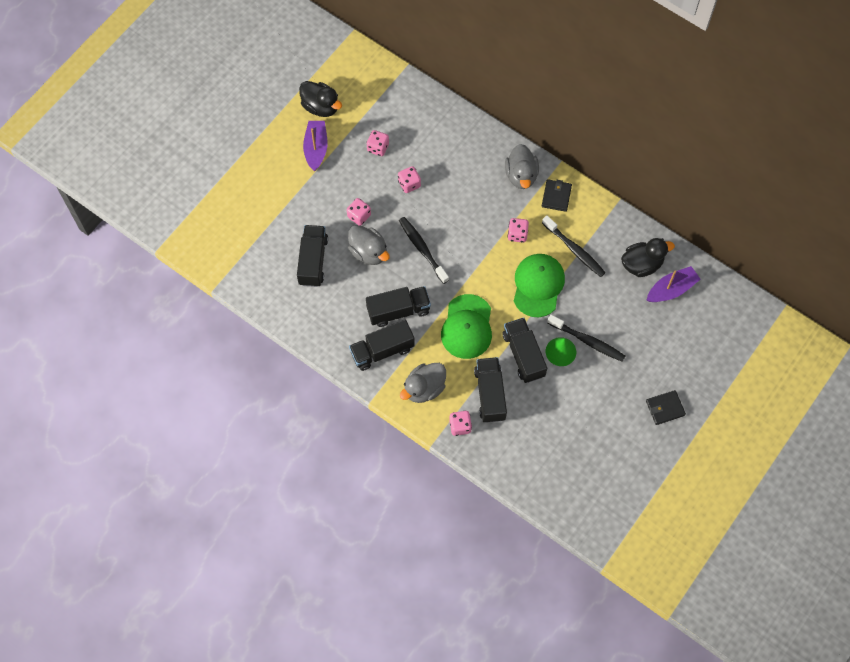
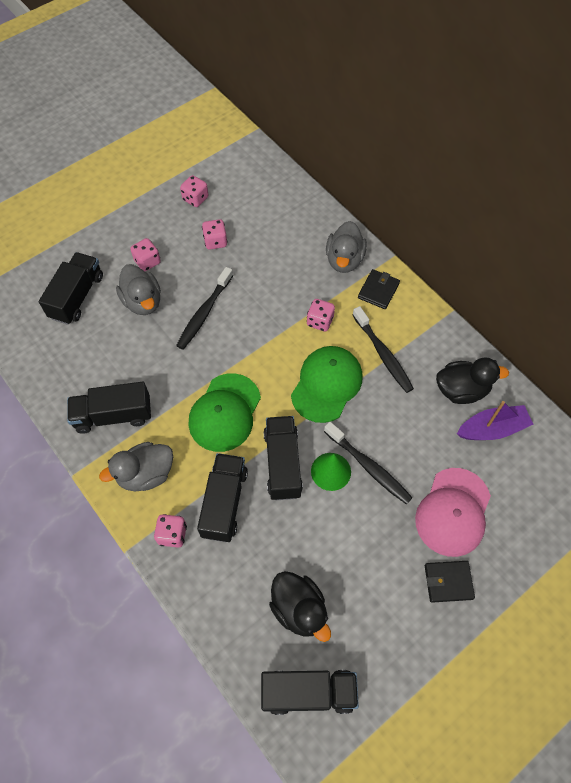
camera: 15 degrees right, 5 degrees down
black duck [299,81,342,117] -> black duck moved to [269,571,331,642]
purple boat [303,121,328,171] -> none
black truck [366,286,431,327] -> black truck moved to [261,670,359,715]
black toothbrush [399,217,449,284] -> black toothbrush turned 135 degrees counterclockwise [176,267,233,350]
none -> pink cap [415,468,491,557]

